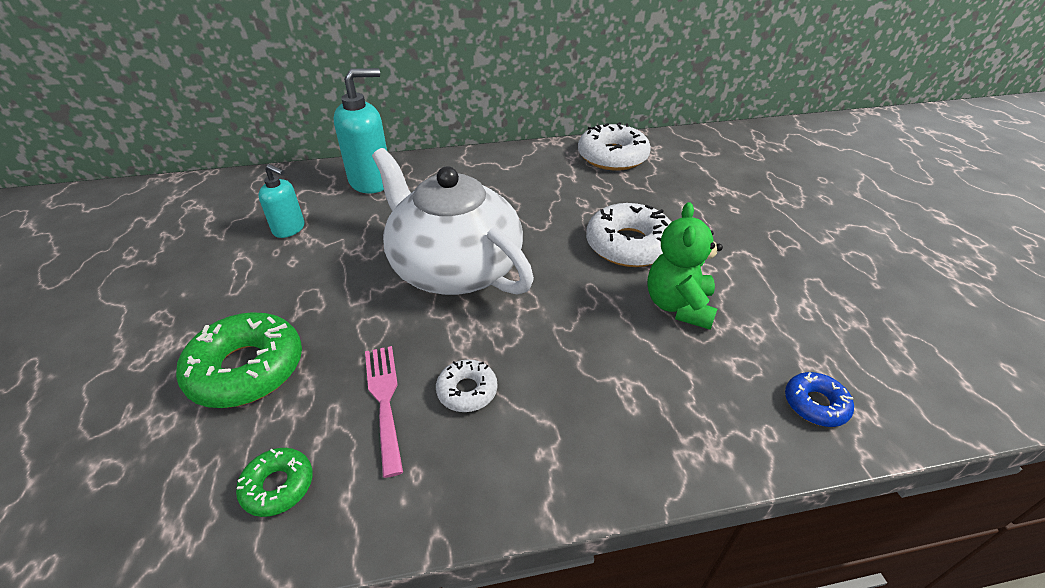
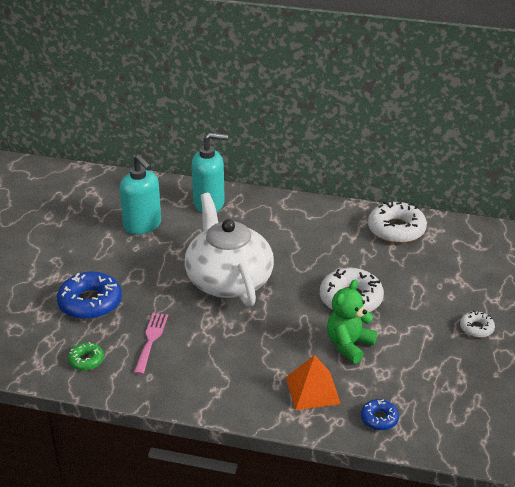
camera: 25 degrees right, 5 degrees down
green donut [176,312,302,408] -> blue donut [57,272,122,320]
turquoise soap dispenser [258,164,304,238] -> turquoise soap dispenser [119,155,161,234], size x1.70
white donut [436,360,497,412] -> white donut moved to [460,310,495,338]
none -> orange pyramid [286,355,341,410]

